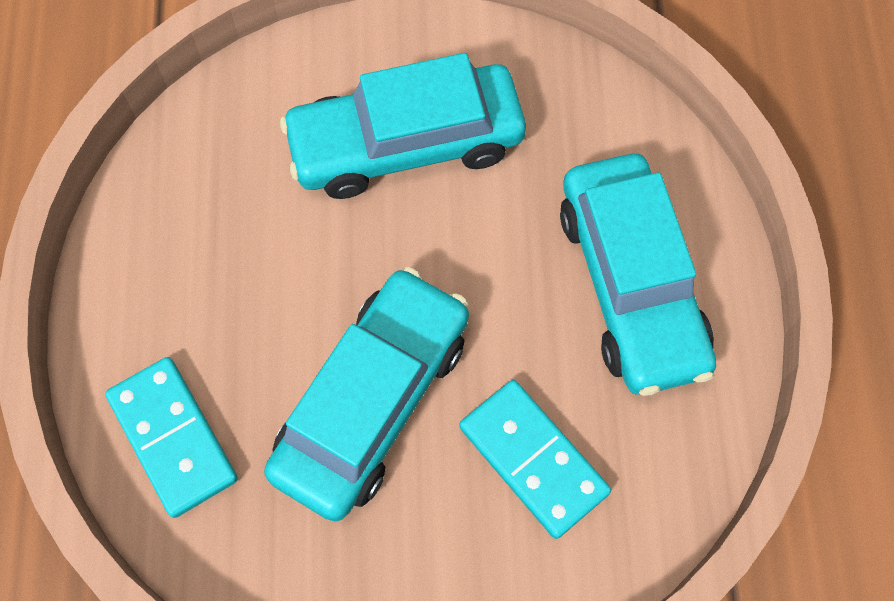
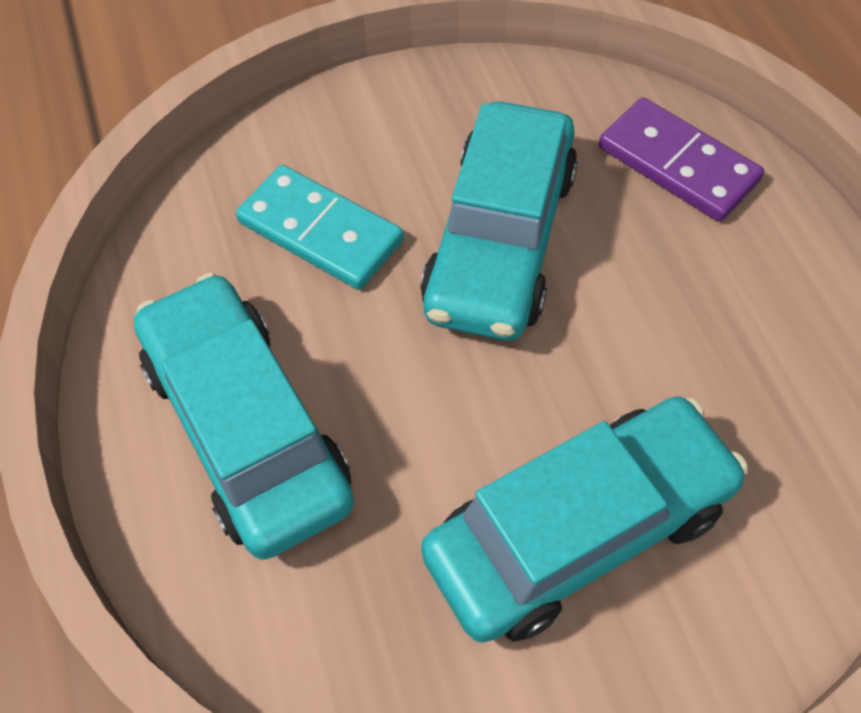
camera: 165 degrees right, 10 degrees down
turquoise domino [105,357,238,518] -> purple domino [599,97,764,222]

